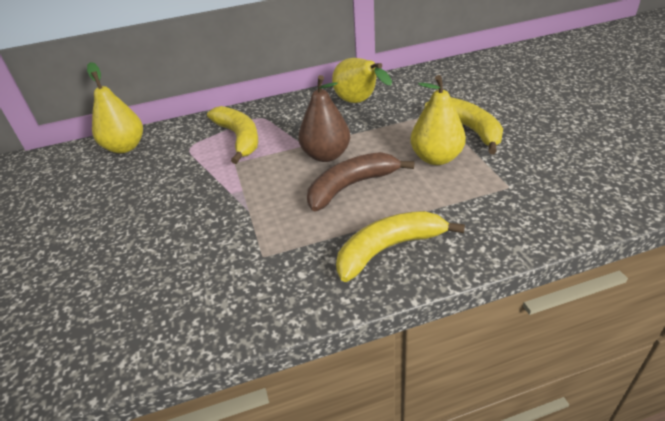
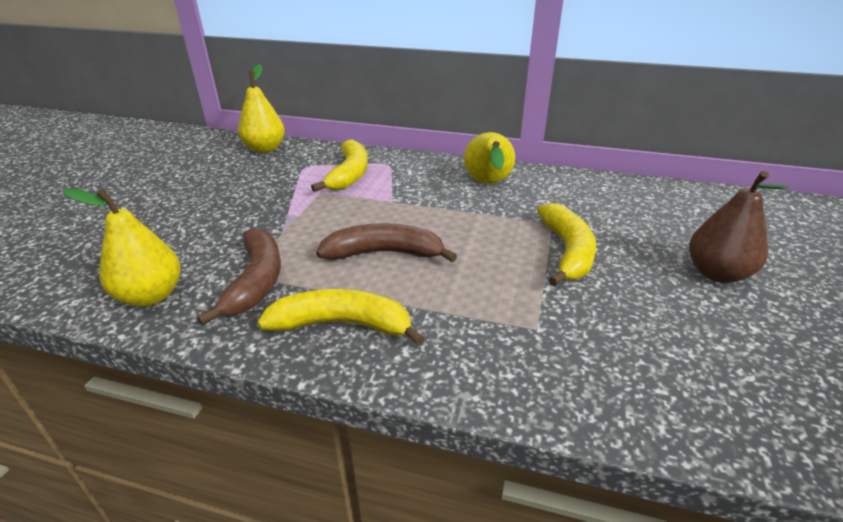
camera: 30 degrees right, 5 degrees down
brown pear [298,75,350,162] -> brown pear moved to [689,171,790,283]
yellow pear [410,75,466,165] -> yellow pear moved to [62,188,180,307]
none -> brown banana [197,228,281,326]

